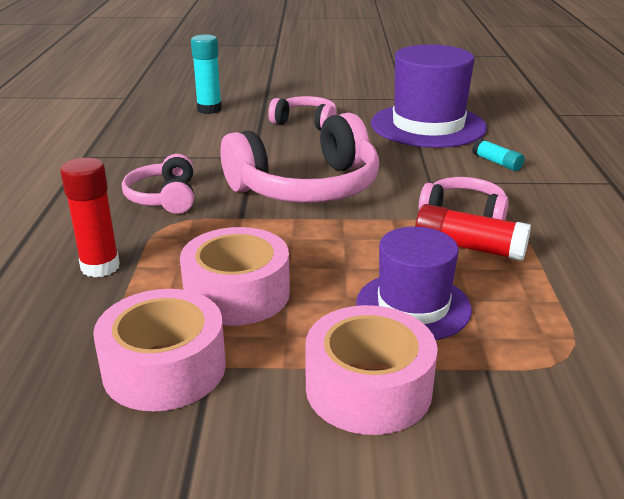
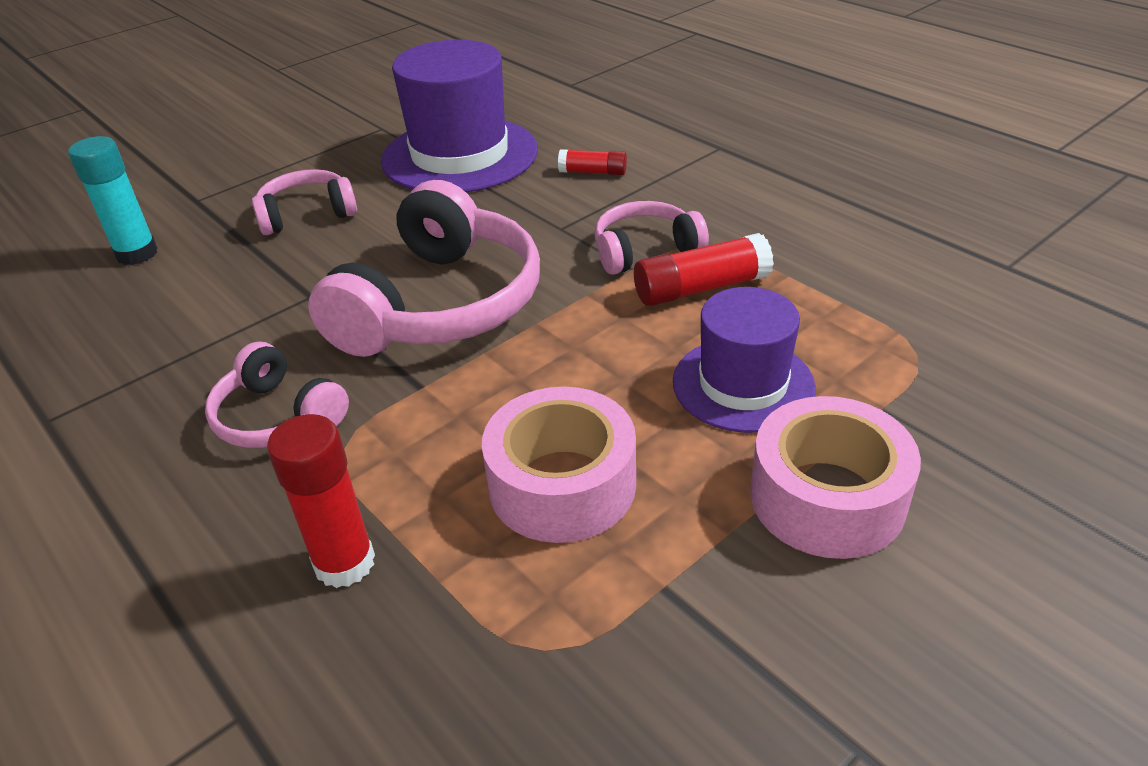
camera: 40 degrees left, 10 degrees up
pink tape [93,289,226,411] -> none
turquoise glue stick [472,138,525,171] -> red glue stick [558,149,627,175]

